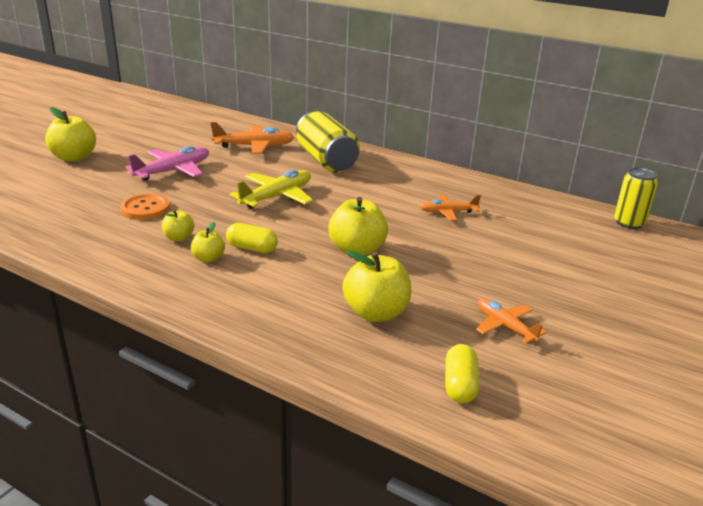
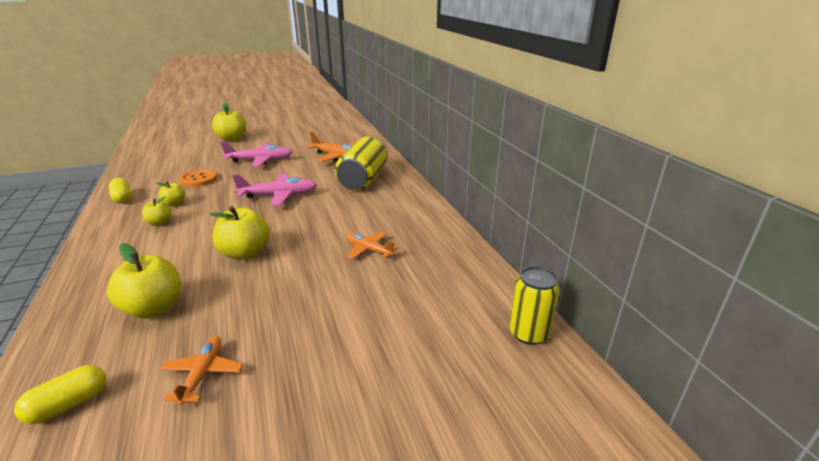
camera: 40 degrees right, 0 degrees up
yellow capsule [226,223,278,253] -> yellow capsule moved to [109,178,131,203]
yellow plane [230,170,313,208] -> pink plane [232,174,317,206]

